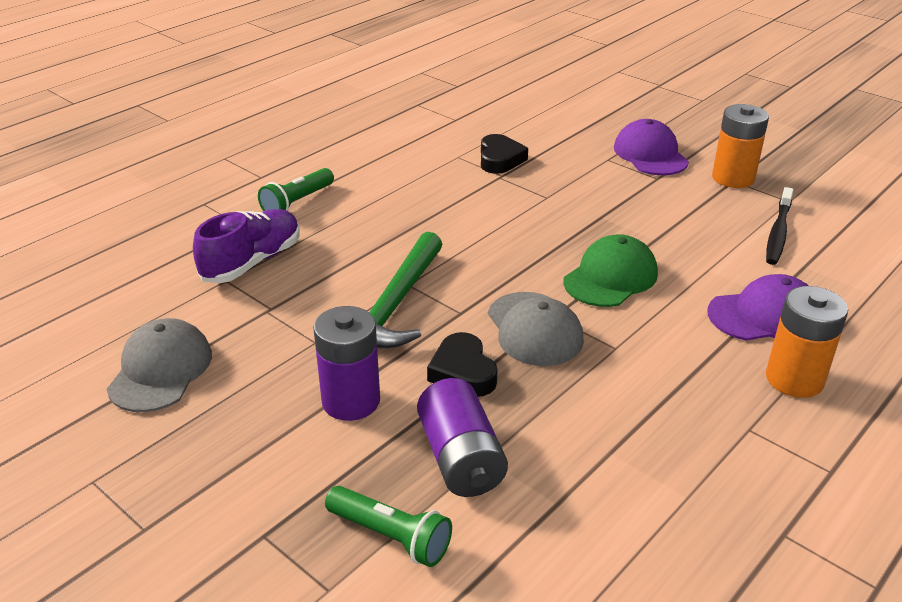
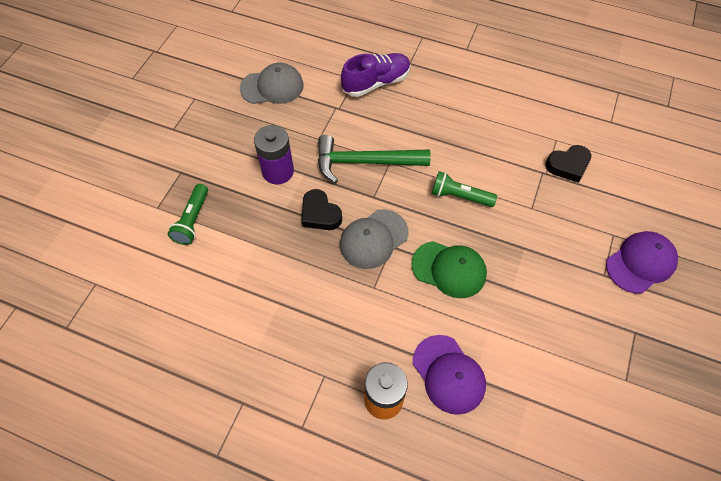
camera: 70 degrees right, 25 degrees up
purple shoe [193,209,300,283] -> purple shoe turned 45 degrees counterclockwise [341,53,411,97]
green flashlight [258,168,334,211] -> green flashlight moved to [432,171,497,207]
purple battery [417,378,508,497] -> none
black heart [427,332,498,397] -> black heart turned 90 degrees counterclockwise [302,189,342,230]
orange battery [712,104,769,188] -> none
black toothbrush [766,187,794,265] -> none

